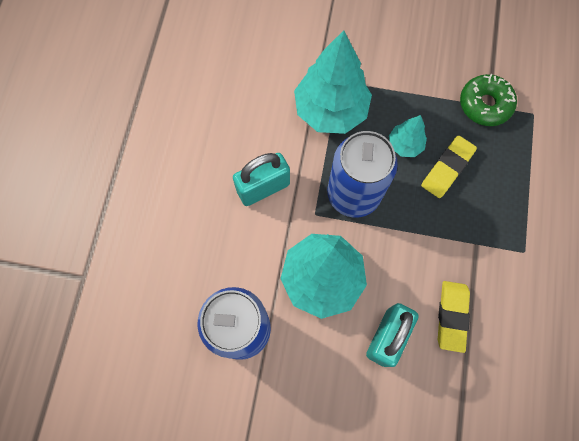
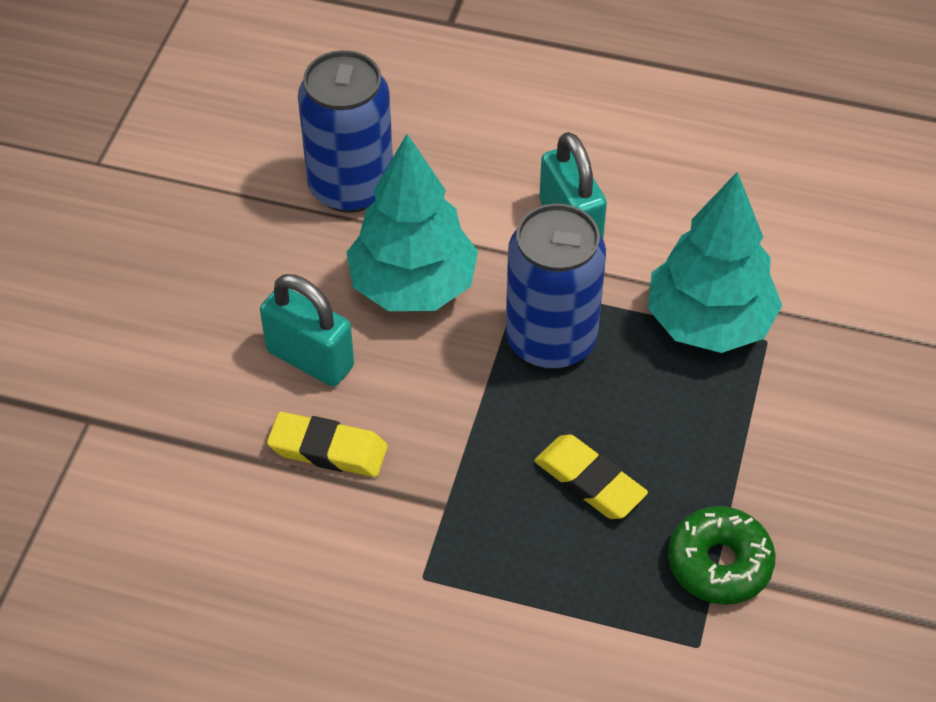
camera: 95 degrees right, 20 degrees down
turquoise tree [389,115,427,157] -> none

